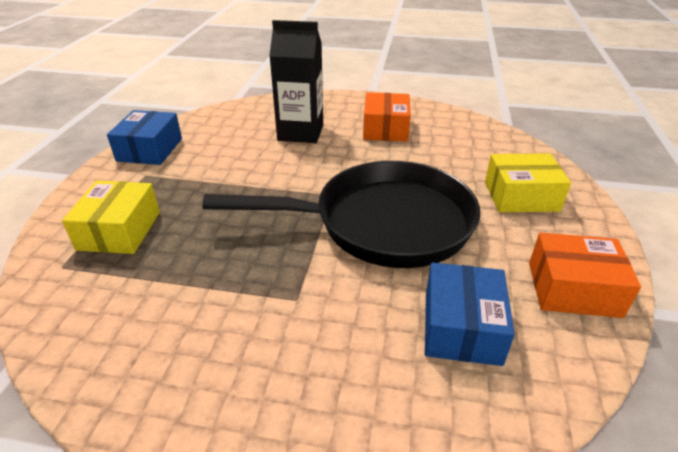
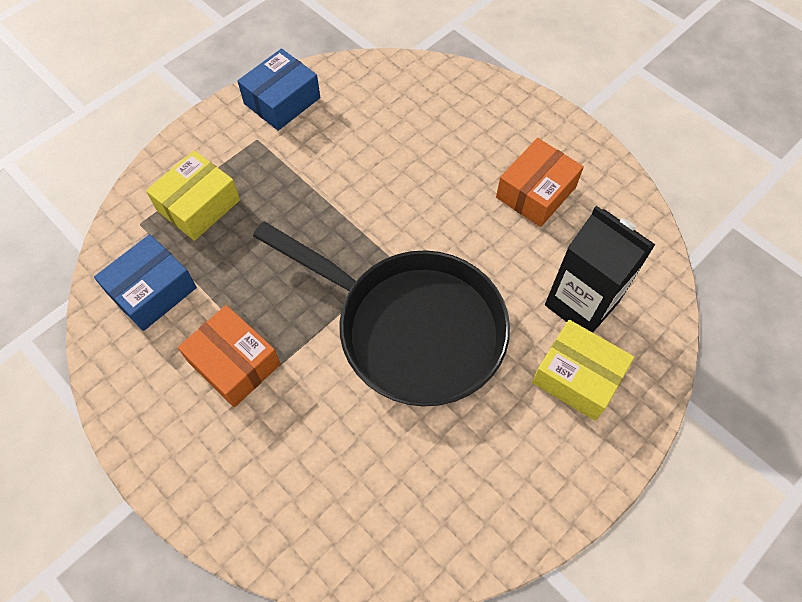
camera: 35 degrees right, 25 degrees up
black carton [269,20,323,143] -> black carton moved to [545,206,655,333]
blue box [425,262,515,366] -> blue box moved to [94,234,197,331]
orange box [529,233,641,318] -> orange box moved to [178,305,281,407]

